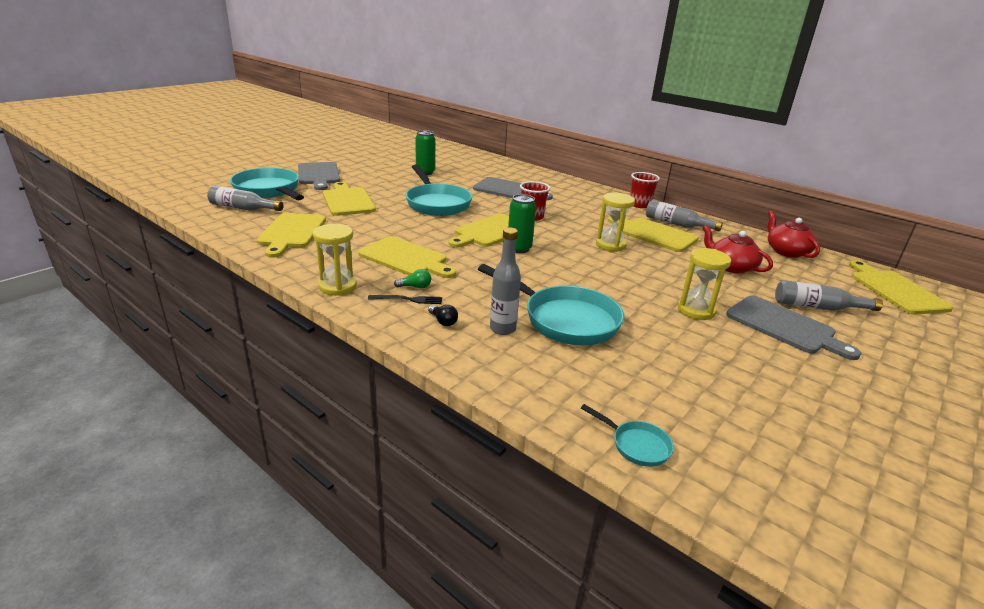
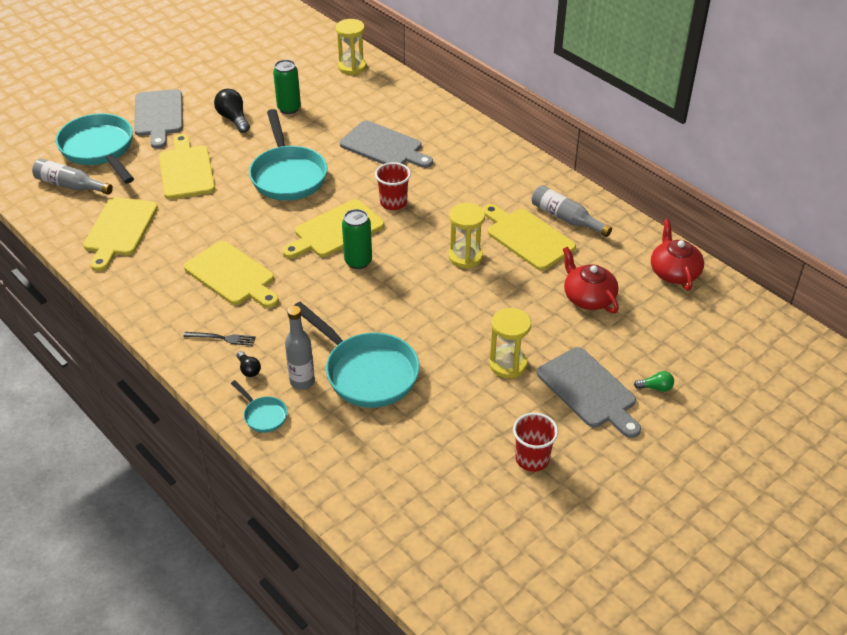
camera: 10 degrees right, 15 degrees up
yellow hourglass [313,224,357,296] -> yellow hourglass moved to [336,19,366,75]
green light bulb [394,269,431,288] -> green light bulb moved to [634,371,674,392]
turquoise pan [581,404,674,467] -> turquoise pan moved to [231,380,287,433]
red cup [630,172,660,208] -> red cup moved to [513,413,558,472]
grey bottle [775,280,883,311] -> none
yellow cutting board [849,260,953,314] -> none
none -> black light bulb [214,89,250,133]

